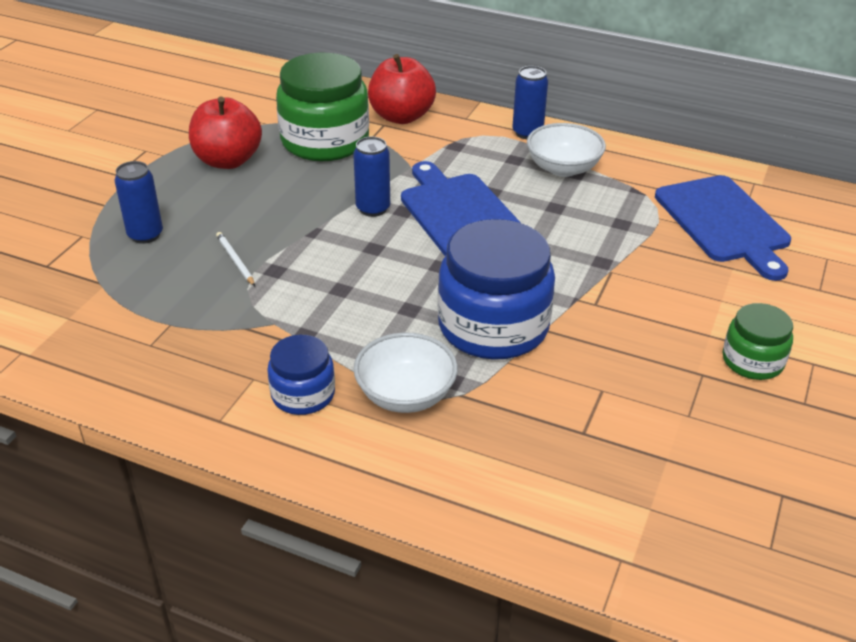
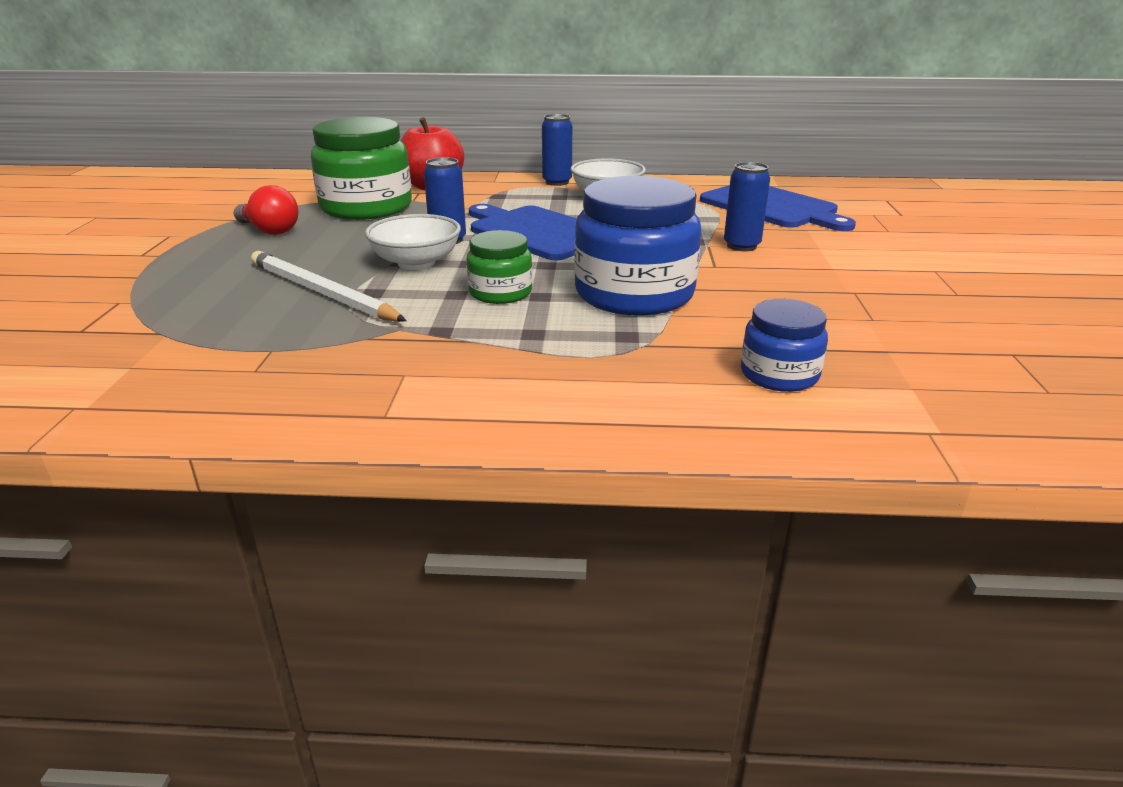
camera: 20 degrees left, 10 degrees down
blue can [114,161,163,244] -> blue can moved to [724,162,770,251]
red apple [189,97,262,169] -> red light bulb [234,185,298,235]
white pencil [216,232,255,286] -> white pencil [251,251,407,322], size x2.20
blue jar [267,335,335,415] -> blue jar moved to [741,299,828,392]
white bowl [354,332,458,413] -> white bowl moved to [365,214,461,270]
green jar [723,303,793,380] -> green jar moved to [466,230,532,304]

